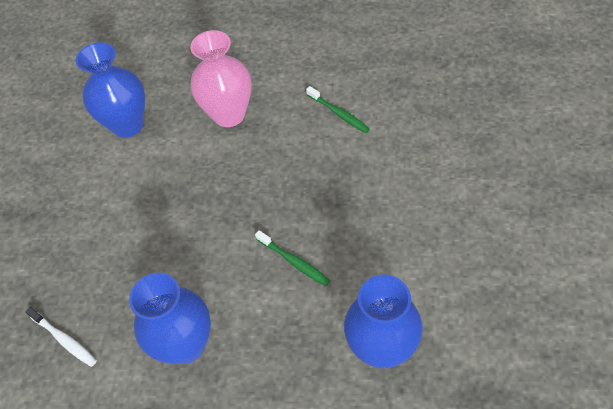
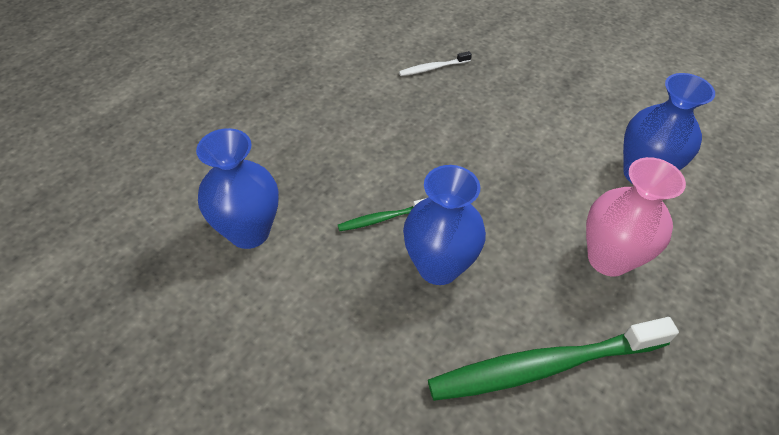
camera: 115 degrees right, 5 degrees down
blue vase [129,273,211,364] -> blue vase moved to [403,165,486,285]
green toothbrush [306,86,370,133] -> green toothbrush [428,317,679,401], size x2.21

